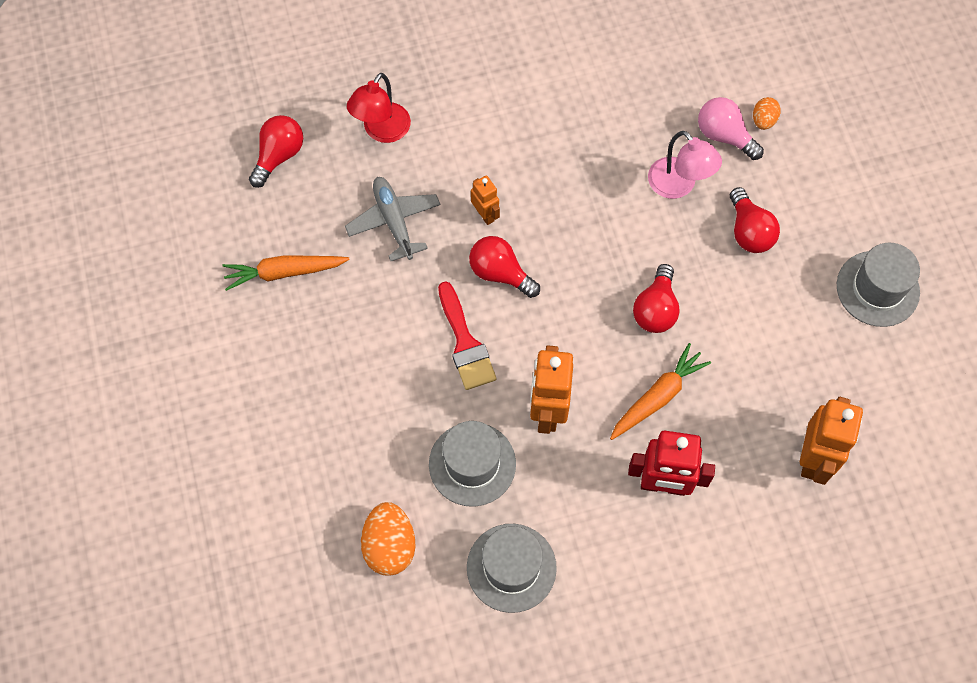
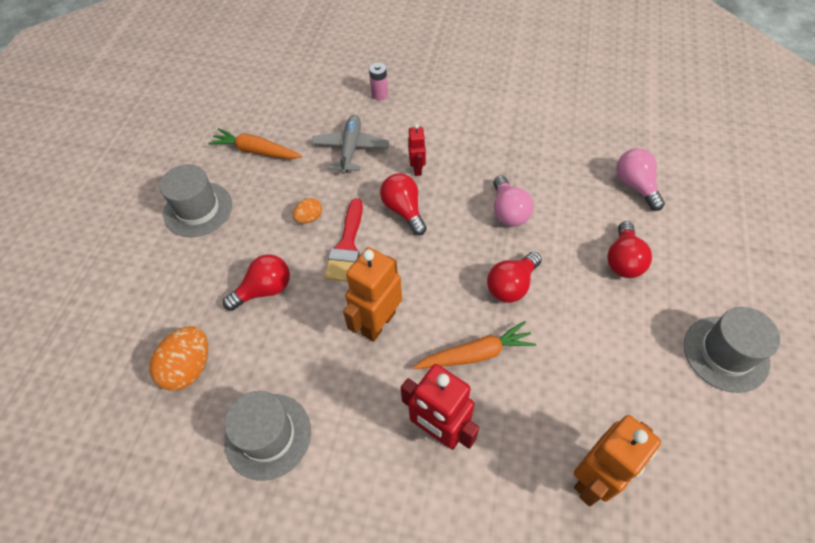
camera: 30 degrees right, 10 degrees down
red light bulb [249,115,303,188] -> red light bulb moved to [223,254,290,311]
red lamp [347,73,411,143] -> pink battery [369,63,388,100]
grey hat [429,421,516,507] -> grey hat moved to [160,164,232,237]
orange robot [471,175,500,225] -> red robot [408,124,426,176]
pink lamp [648,131,722,199] -> none
orange egg [753,97,781,130] -> orange egg moved to [293,198,322,223]
none -> pink light bulb [493,176,533,227]

